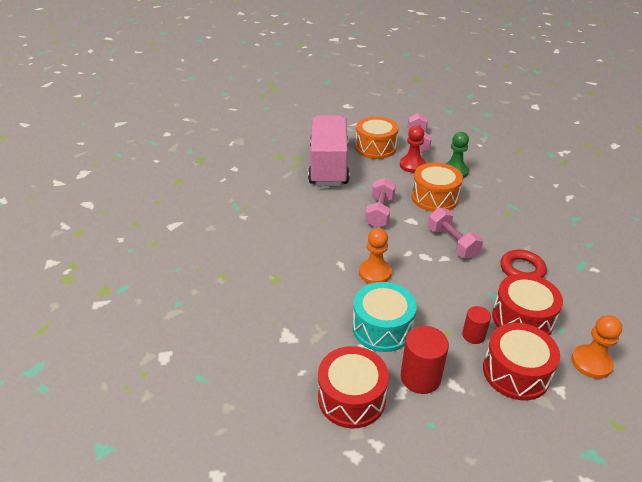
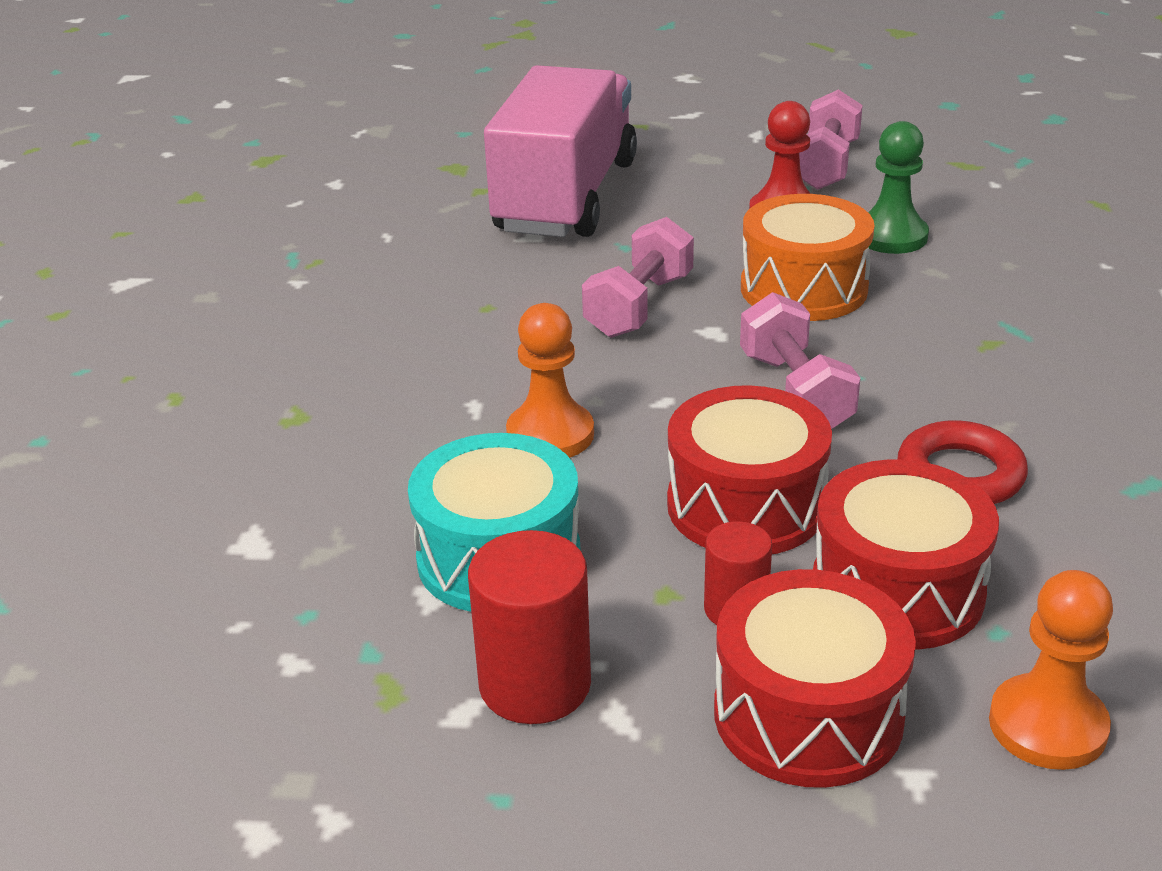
camera: 15 degrees right, 5 degrees down
red drum [318,346,389,428] -> red drum moved to [667,385,832,554]
orange drum [355,116,399,159] -> none

